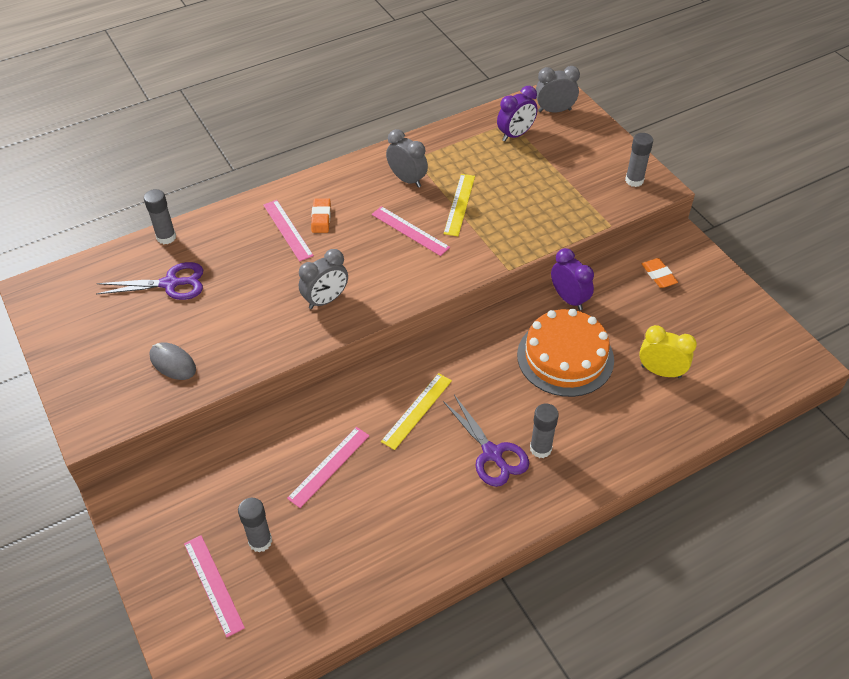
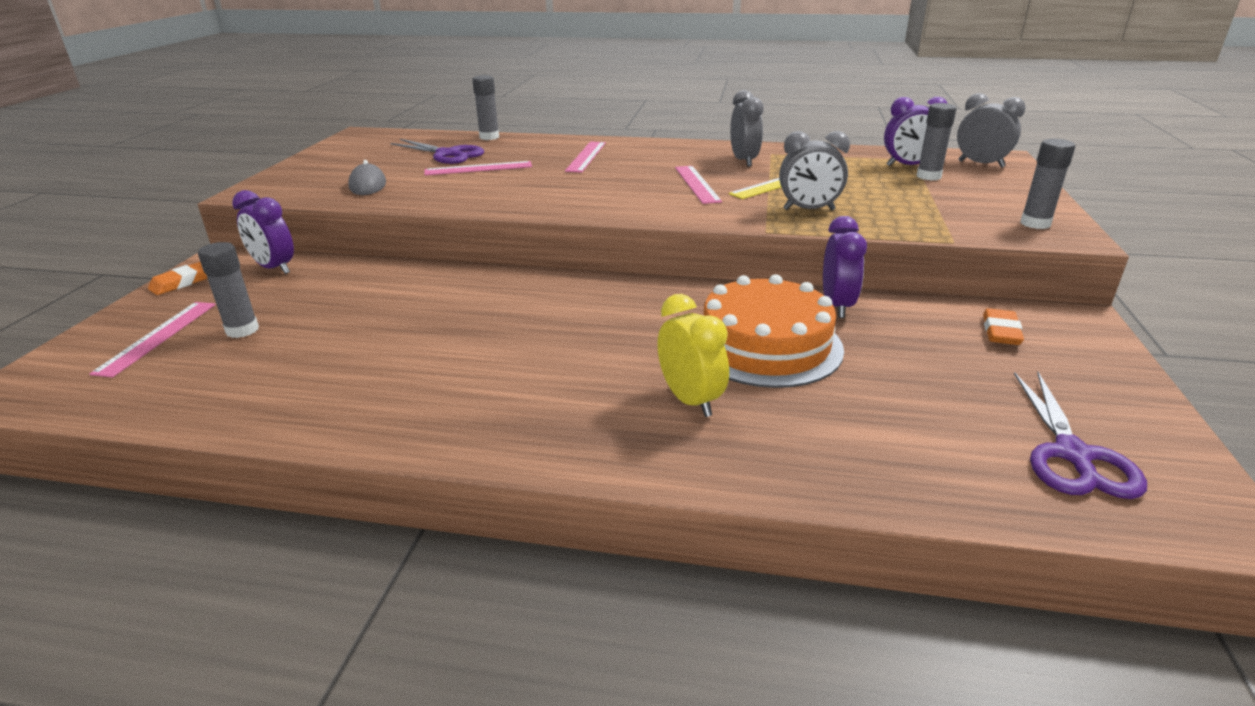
camera: 40 degrees right, 20 degrees down
pink ruler [287,427,369,508] -> pink ruler moved to [424,161,532,175]
grey clock [299,249,348,309] -> grey clock moved to [779,131,850,210]
orange eraser [311,198,331,233] -> orange eraser moved to [148,262,208,295]
yellow ruler [381,373,452,450] -> none
purple scissors [443,395,529,487] -> purple scissors moved to [1014,372,1147,499]
grey glue stick [530,403,559,458] -> grey glue stick moved to [917,103,956,181]
yellow clock [639,325,697,378] -> yellow clock moved to [657,294,729,417]
none -> purple clock [232,190,294,274]

